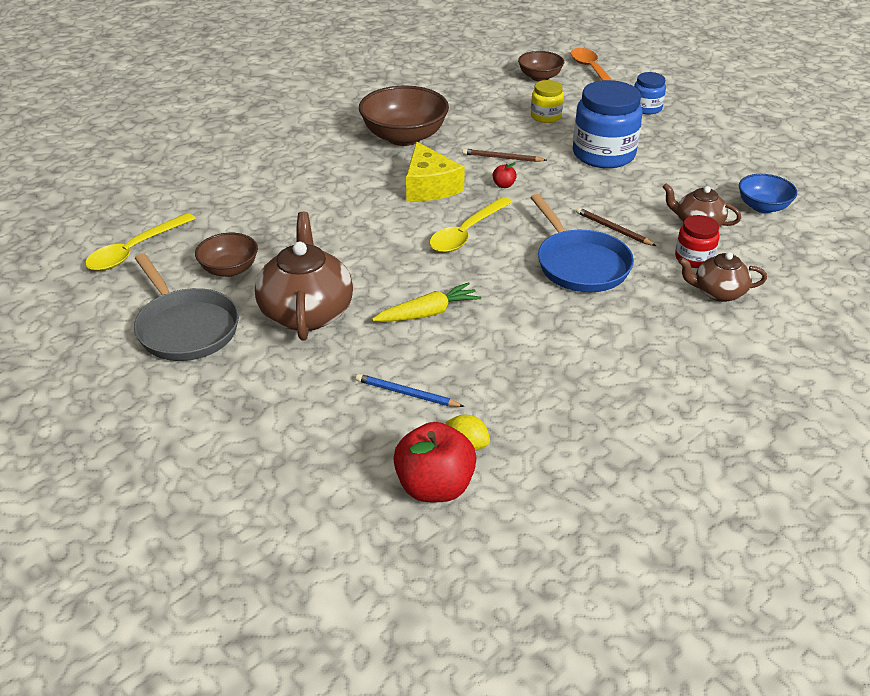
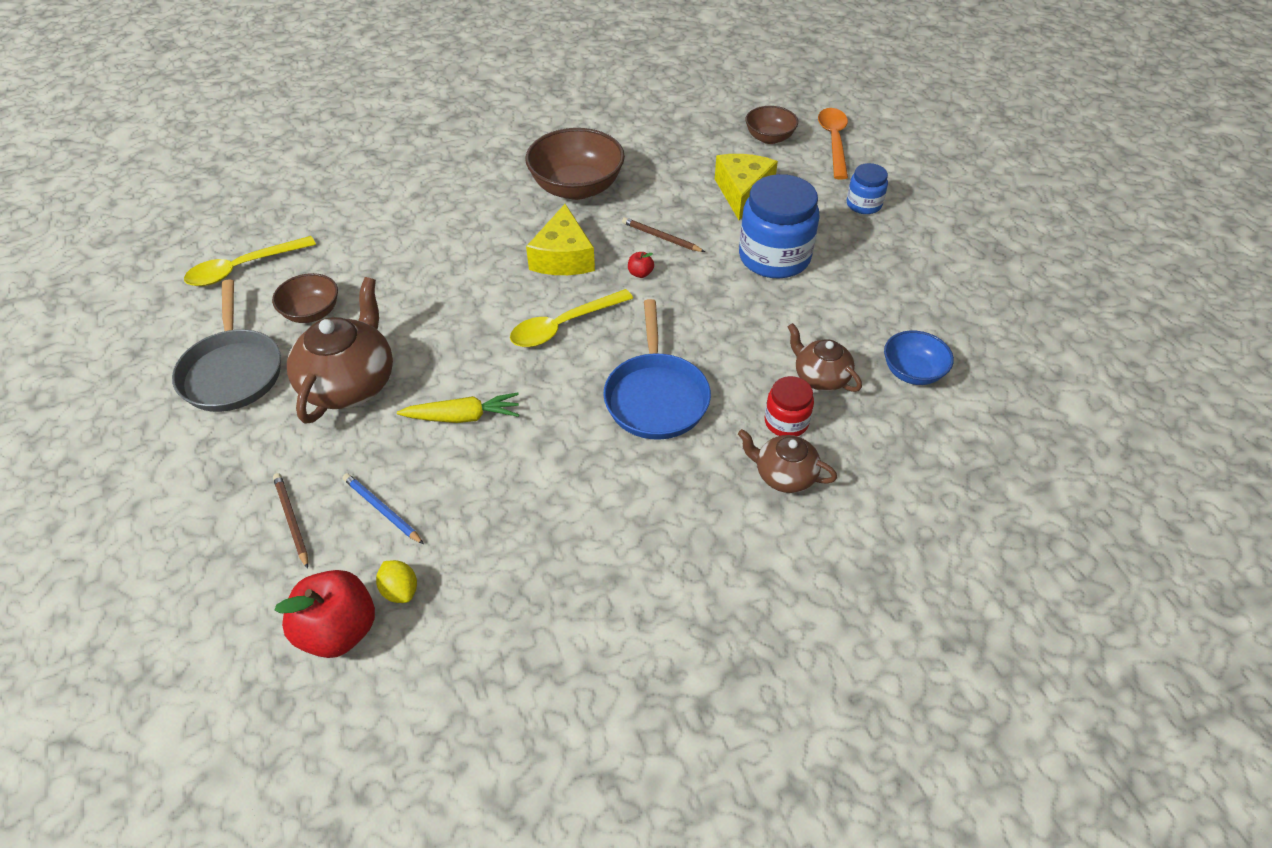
camera: 20 degrees right, 10 degrees up
yellow jar [531,80,564,123] -> yellow cheese [715,154,778,220]
brown pencil [576,207,656,246] -> brown pencil moved to [273,473,308,569]

